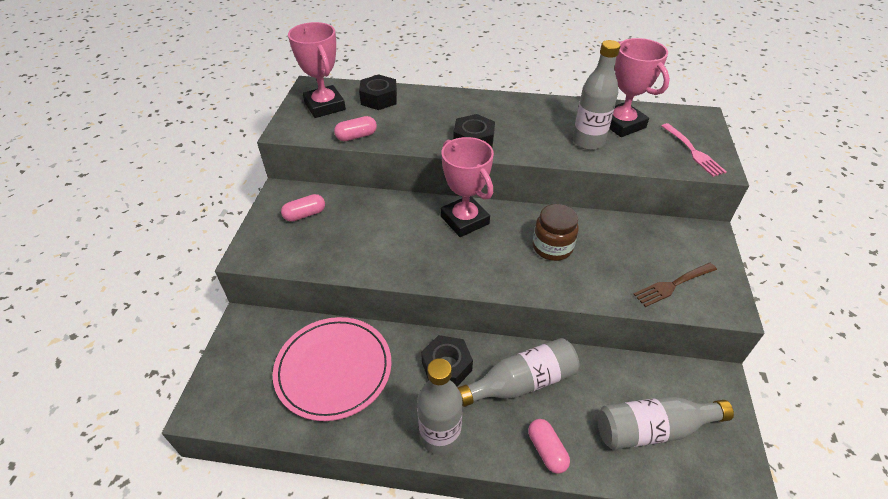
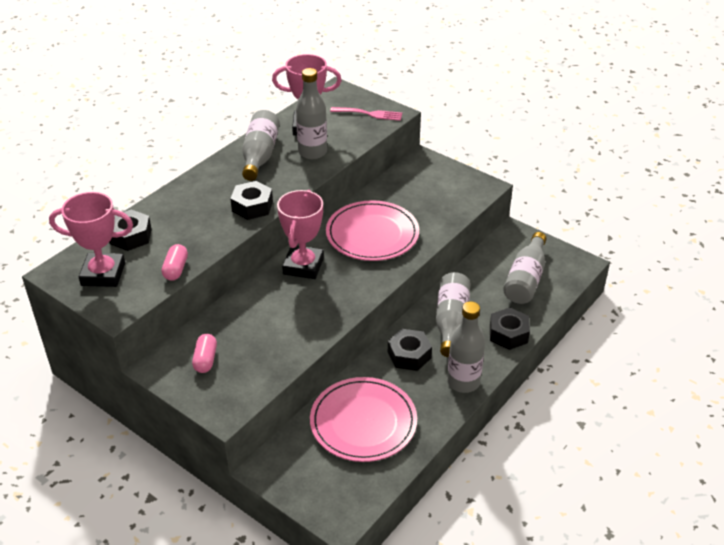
camera: 60 degrees left, 5 degrees down
pink trophy [441,137,494,237] -> pink trophy turned 75 degrees counterclockwise [277,190,324,279]
pink capsule [528,419,570,474] -> black nut [490,307,530,350]
brown jar [533,204,579,261] -> pink plate [326,200,419,261]
brown fork [633,263,717,307] -> none
none -> grey bottle [242,110,280,181]

